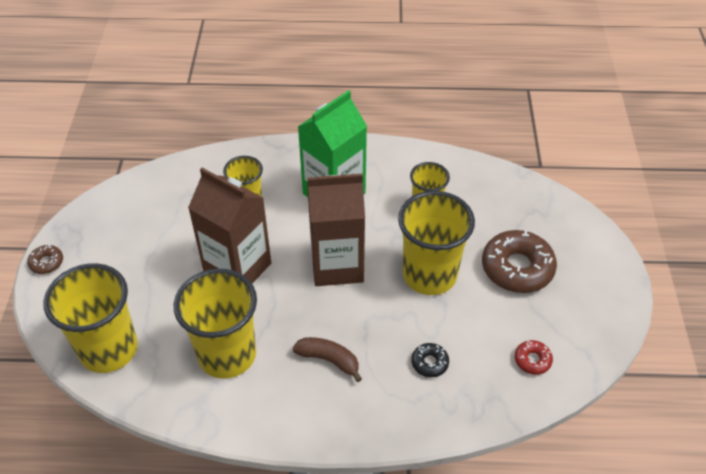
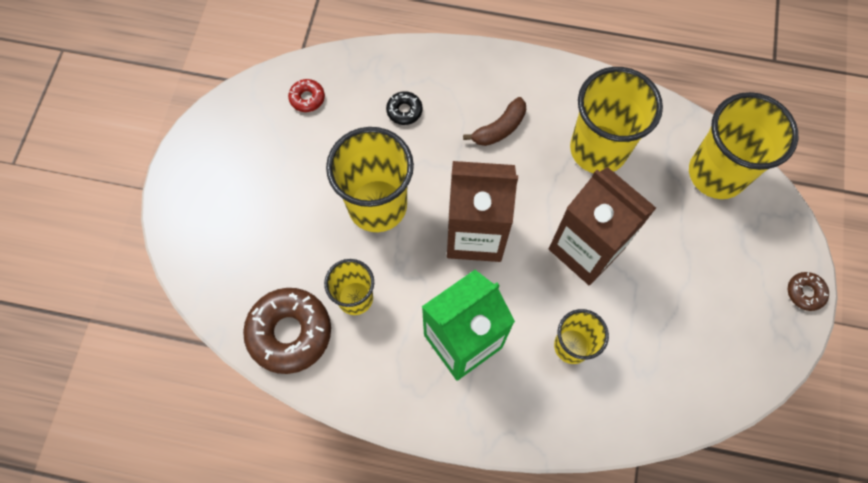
camera: 170 degrees left, 20 degrees up
brown banana [292,337,362,382] -> brown banana turned 75 degrees counterclockwise [463,97,526,146]
brown donut [482,230,557,293] -> brown donut moved to [243,288,331,374]

